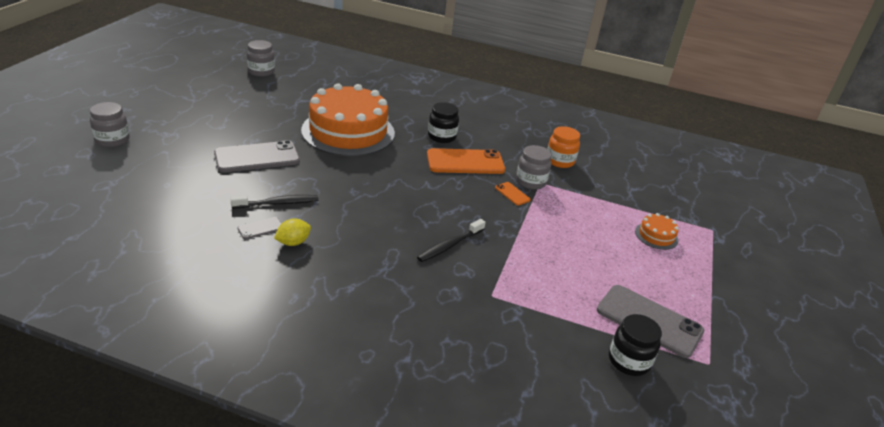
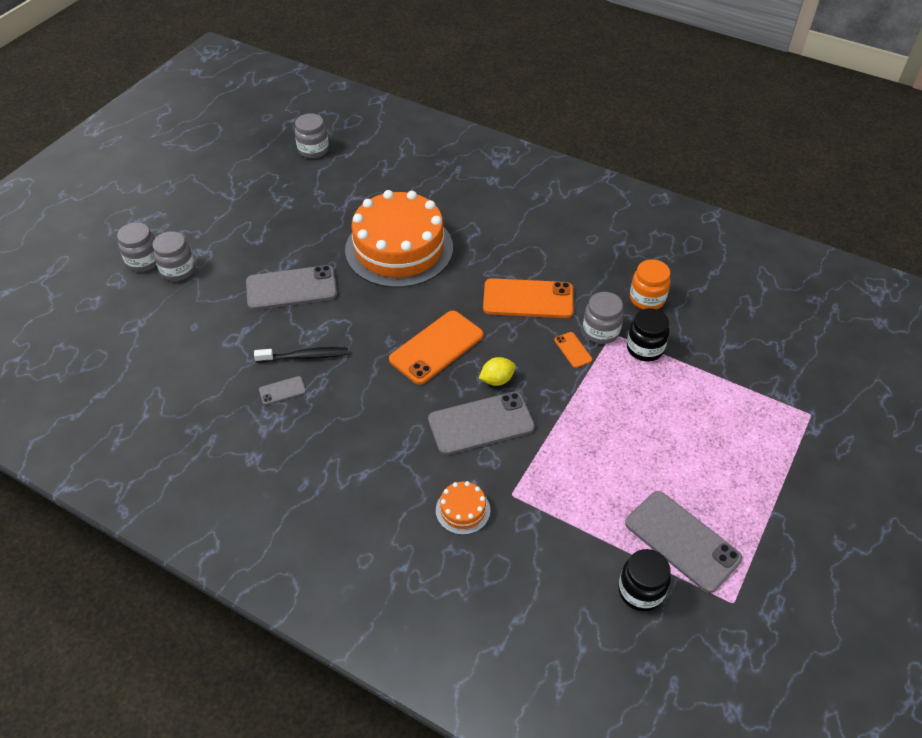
camera: 15 degrees right, 15 degrees up
yellow lemon [274,218,311,246] -> yellow lemon moved to [479,357,516,386]
black toothbrush [417,219,486,262] -> grey phone [428,392,535,455]
black jar [428,102,459,143] -> black jar moved to [627,308,669,362]
orange cake [635,213,679,250] -> orange cake moved to [436,481,490,535]
none -> grey jar [152,231,195,281]
none -> orange phone [389,311,483,385]

